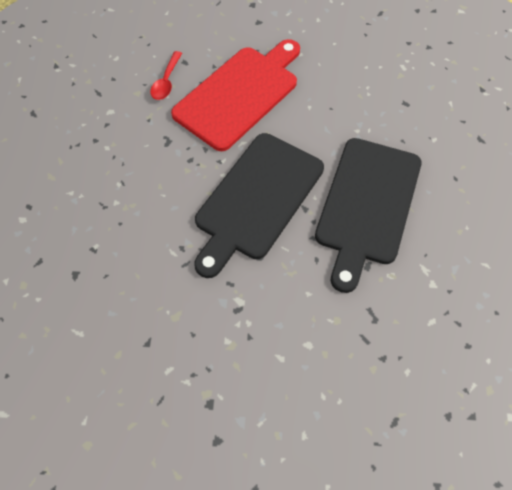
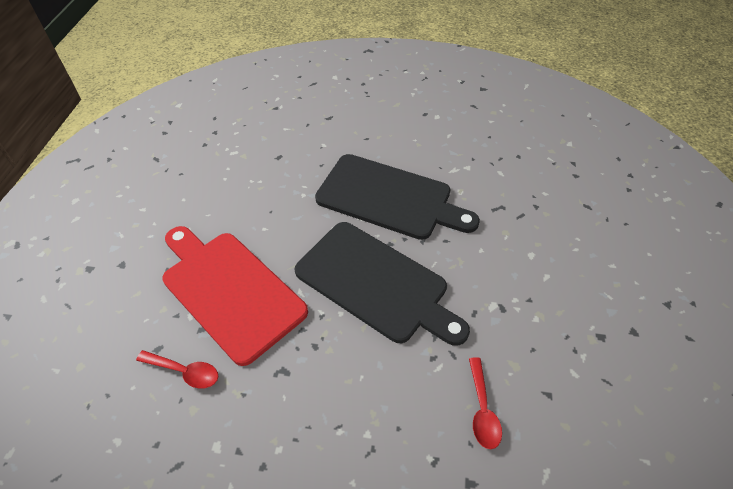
camera: 85 degrees left, 10 degrees down
none -> red spoon [469,357,502,449]

